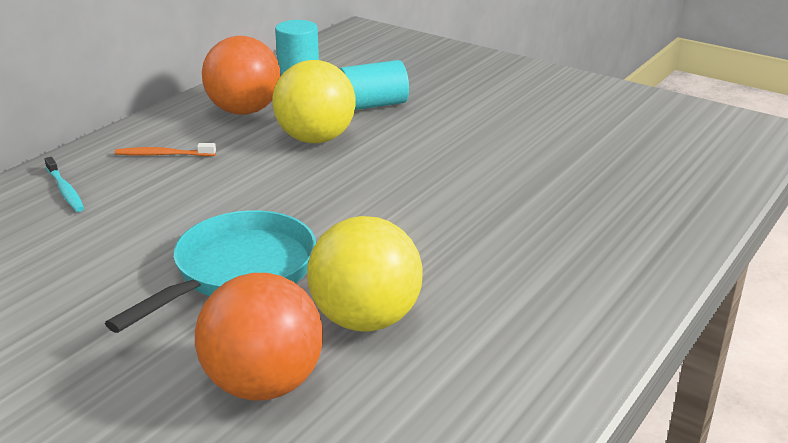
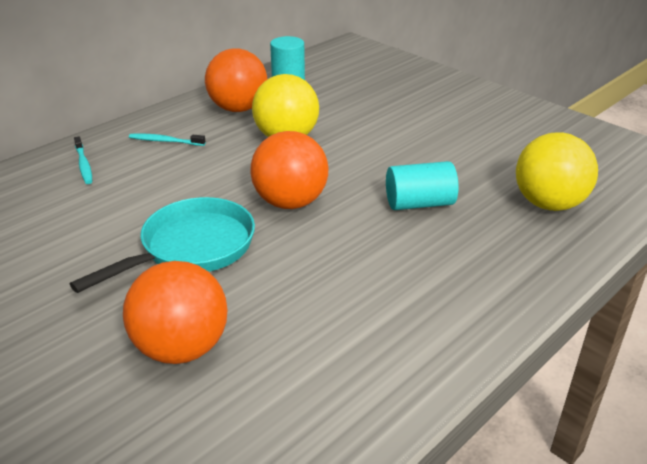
camera: 10 degrees right, 5 degrees up
orange toothbrush [115,143,216,156] -> turquoise toothbrush [129,134,206,146]
yellow ball [307,216,423,332] -> yellow ball moved to [516,132,598,211]
turquoise cylinder [340,60,409,110] -> turquoise cylinder moved to [386,161,459,210]
none -> orange ball [250,131,328,209]

